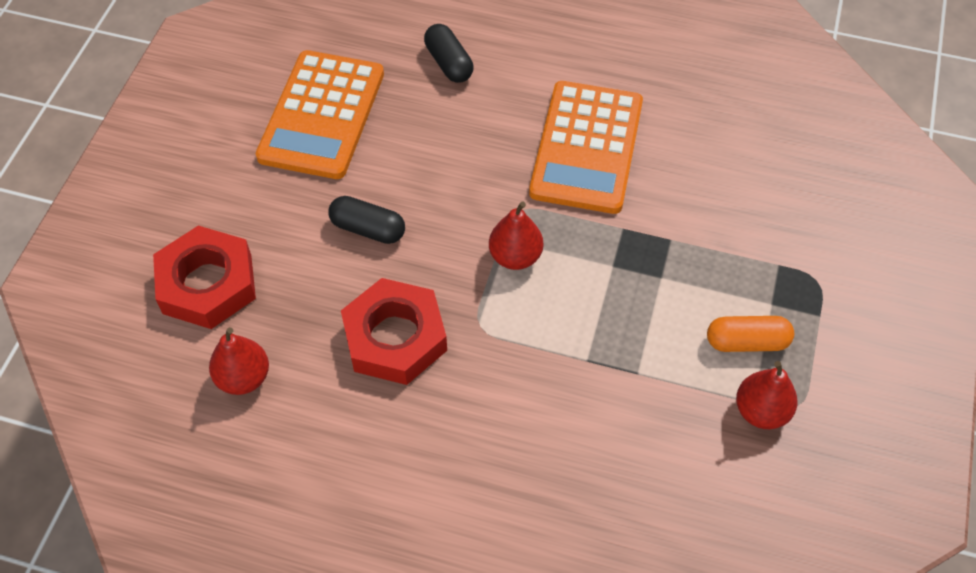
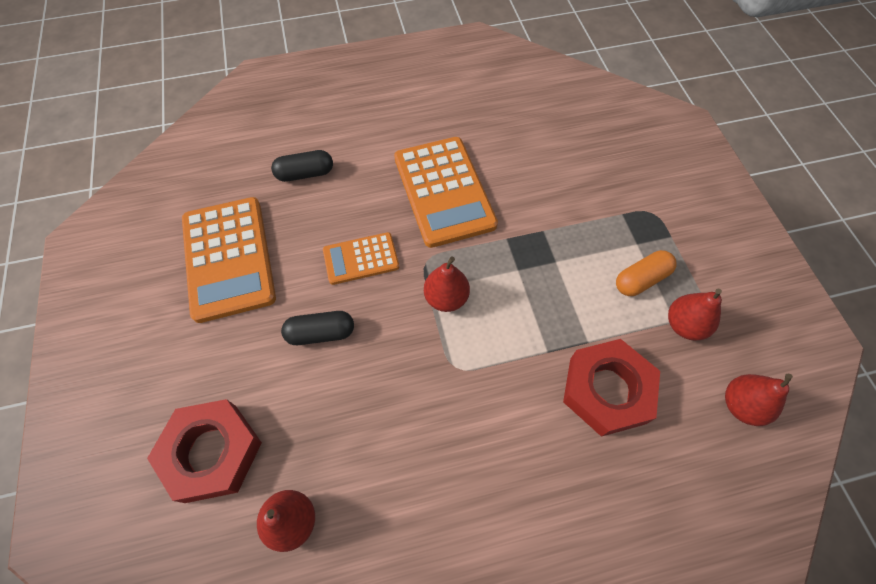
camera: 30 degrees left, 5 degrees up
red nut [341,278,447,385] -> red nut moved to [563,339,660,437]
black capsule [424,24,473,83] -> black capsule turned 45 degrees counterclockwise [271,150,333,182]
none -> orange calculator [323,232,399,285]
none -> red pear [725,374,793,426]

